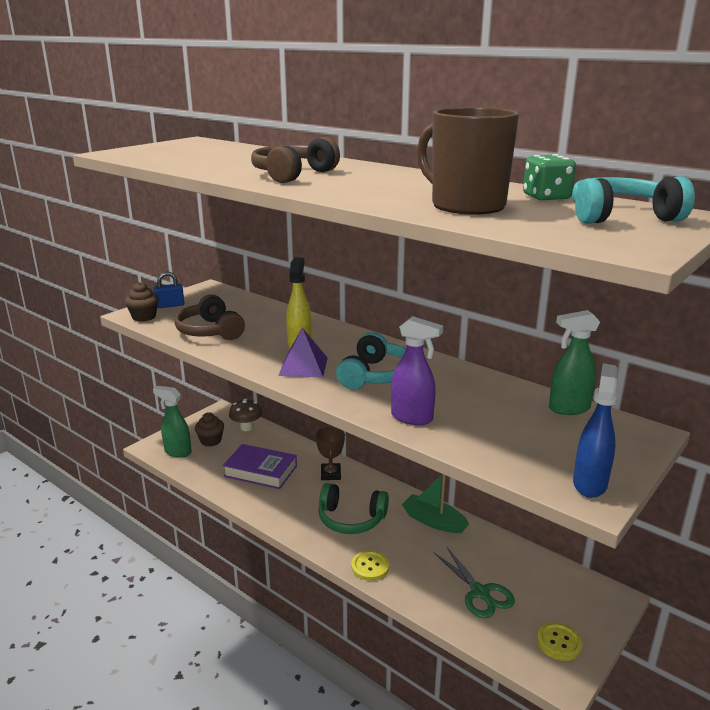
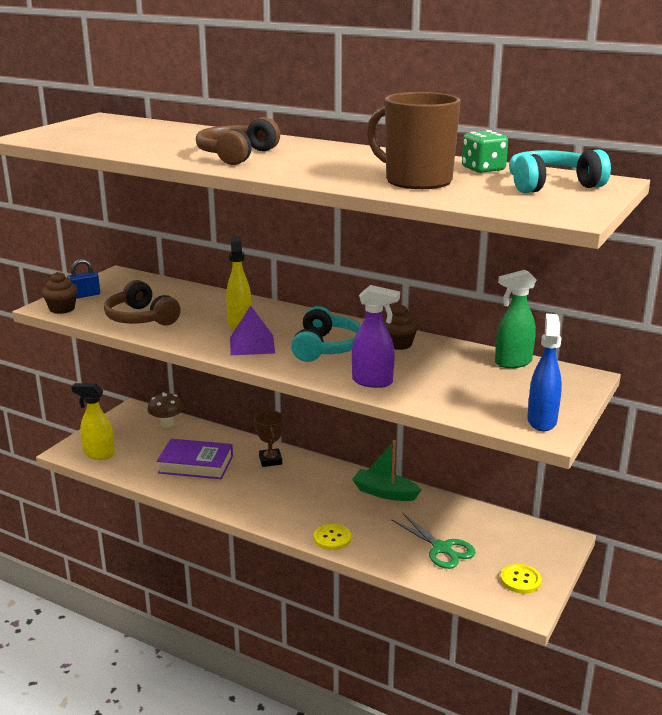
camera: 10 degrees left, 0 degrees up
green spray bottle [153,386,192,458] -> yellow spray bottle [71,383,115,460]
brown cupcake [195,412,224,447] -> brown cupcake moved to [383,304,419,350]
green headphones [318,483,389,534] -> none

